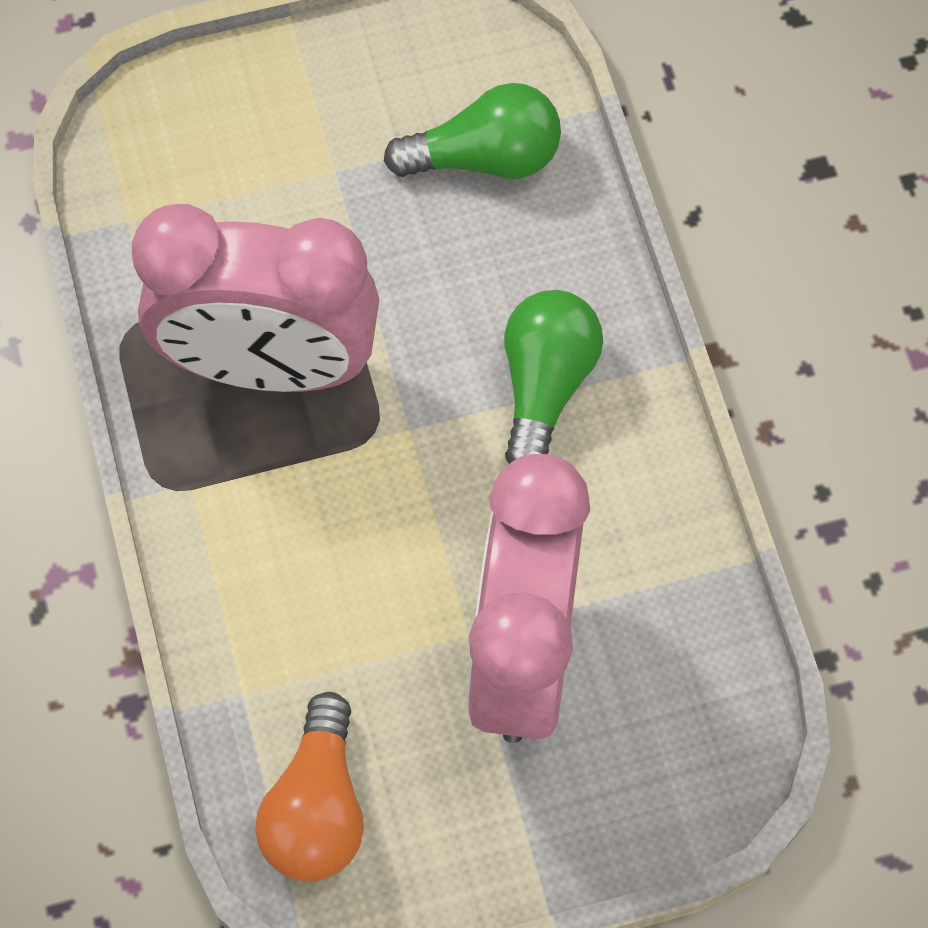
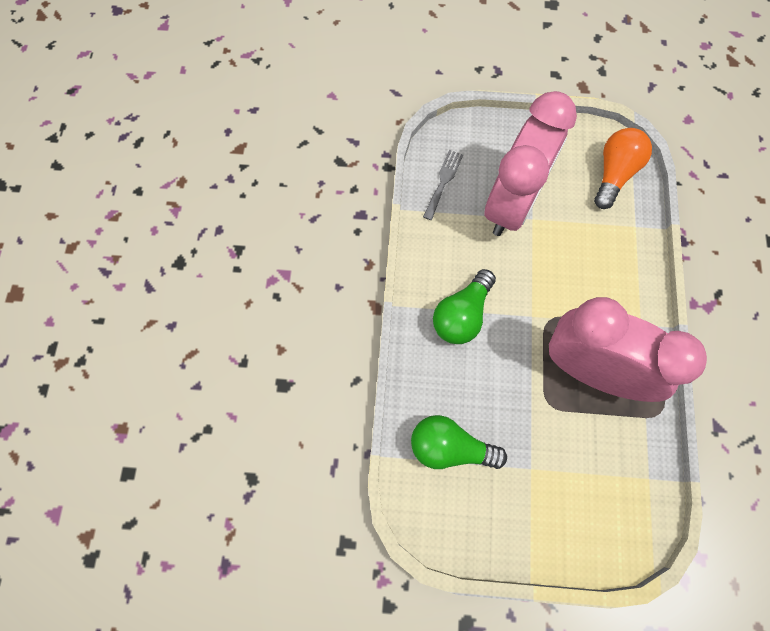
camera: 160 degrees left, 5 degrees up
none -> grey fork [423,150,463,220]

